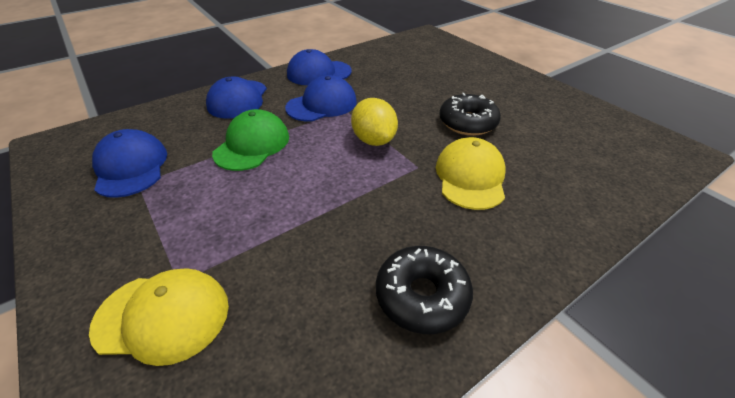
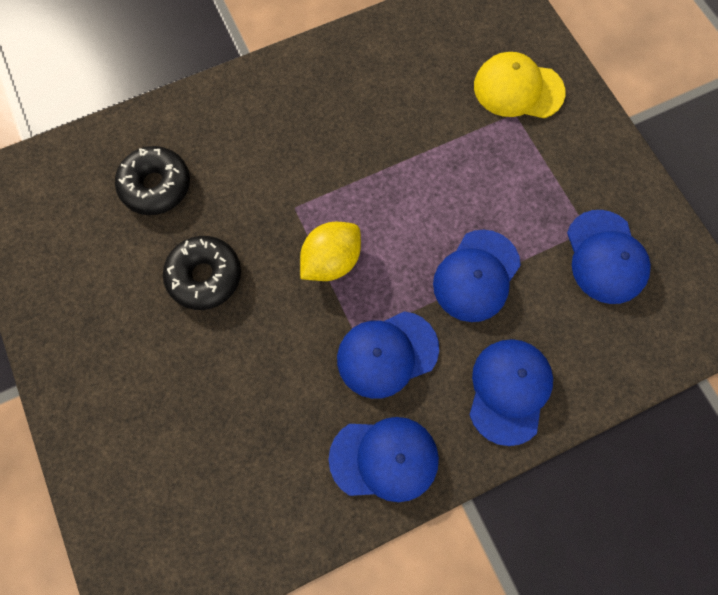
camera: 170 degrees left, 30 degrees up
green cap [212,109,289,171] -> blue cap [433,230,521,322]
yellow lemon [351,98,398,146] -> yellow lemon turned 60 degrees clockwise [300,222,361,281]
black donut [376,246,473,334] -> black donut moved to [115,146,190,215]
yellow cap [436,137,505,210] -> none

